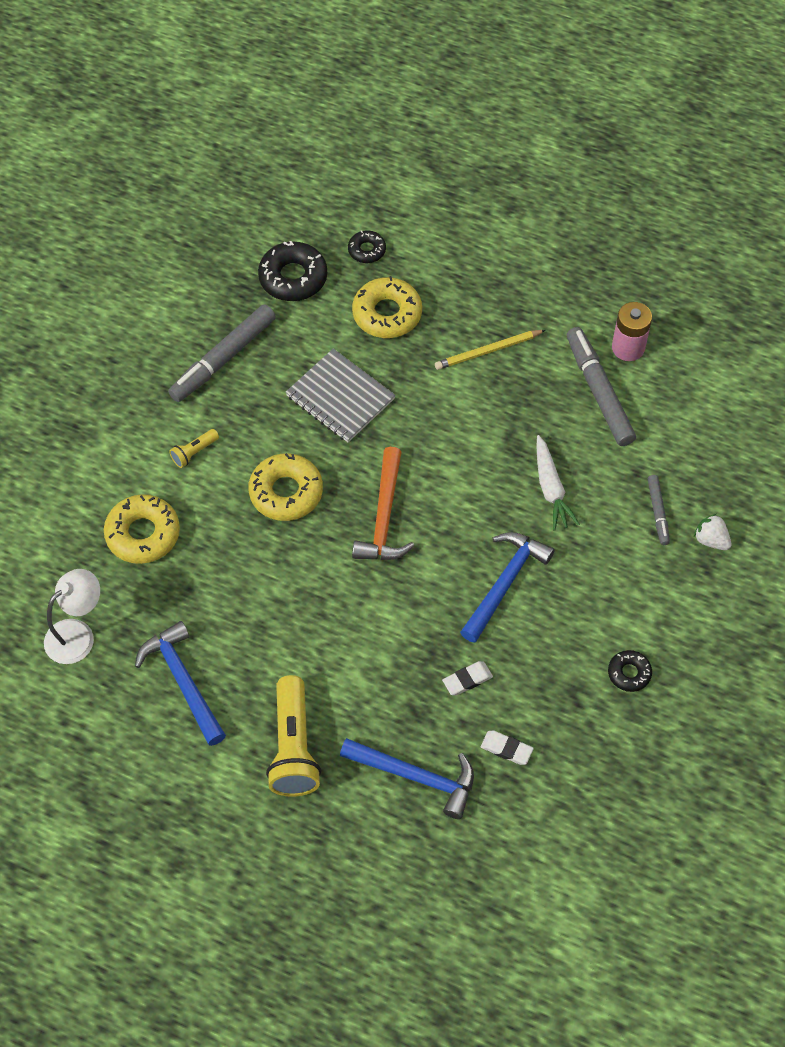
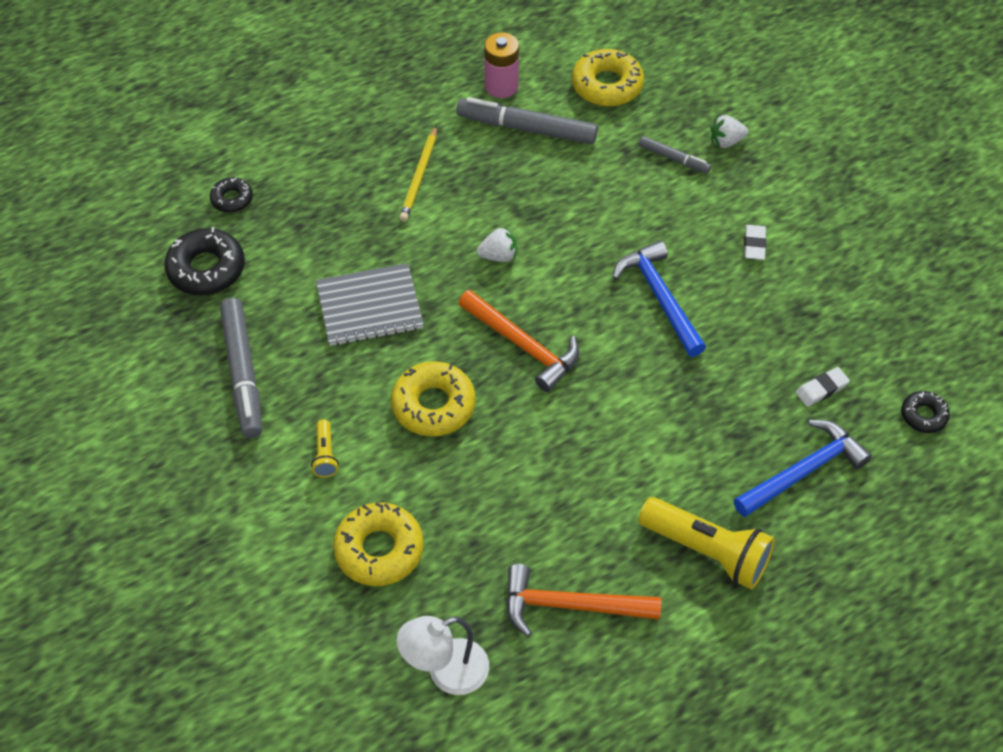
camera: 55 degrees left, 5 degrees down
white lamp [44,569,100,664] -> white lamp turned 105 degrees counterclockwise [397,616,489,695]
blue hammer [135,621,226,746] -> orange hammer [506,564,661,637]
yellow donut [352,276,422,338] -> yellow donut moved to [572,49,644,106]
white eraser [442,661,493,696] -> white eraser moved to [744,225,766,260]
white carrot [536,435,580,531] -> none
black donut [608,650,652,692] -> black donut moved to [901,391,950,433]
none -> white strawberry [477,227,516,262]

